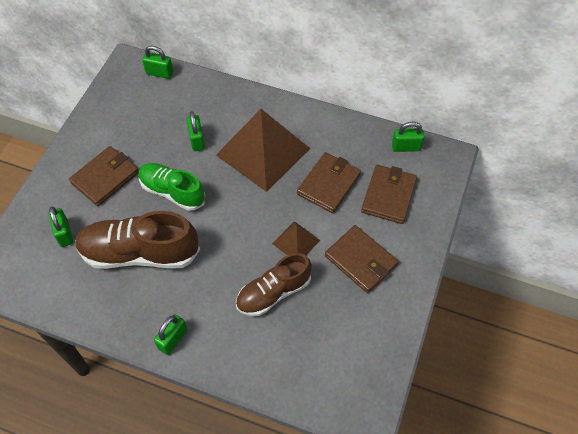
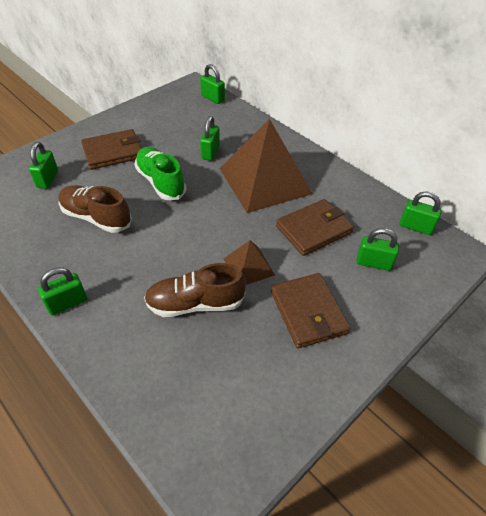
camera: 25 degrees right, 10 degrees down
brown shoe [75,211,200,269] -> brown shoe [58,185,132,233], size x0.66
brown wallet [361,165,417,224] -> green padlock [357,228,399,271]

